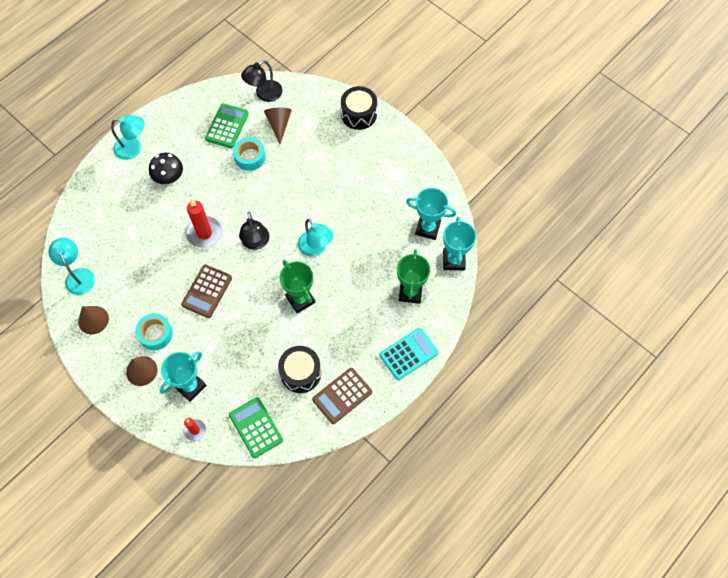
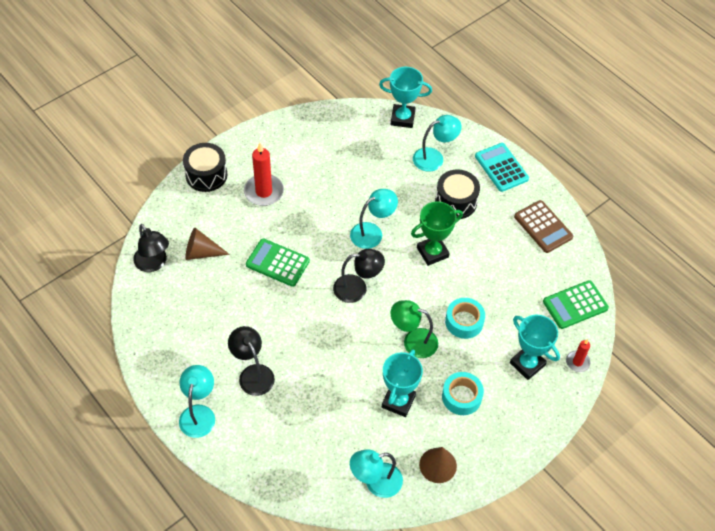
camera: 85 degrees left, 10 degrees down
brown cone [126,356,157,386] -> none
black mushroom [149,153,183,185] -> black lamp [228,326,275,396]
brown calculator [181,265,232,318] -> green lamp [391,300,438,358]
red candle [186,199,222,248] -> red candle moved to [244,143,284,206]
green calculator [205,103,249,148] -> green calculator moved to [246,238,310,287]
turquoise tape [233,137,266,171] -> turquoise tape moved to [445,298,485,339]
black drum [278,346,321,393] -> black drum moved to [435,169,480,219]
green trophy [397,249,430,304] -> turquoise lamp [413,115,462,172]
turquoise trophy [406,188,456,240] -> turquoise trophy moved to [382,349,423,417]

